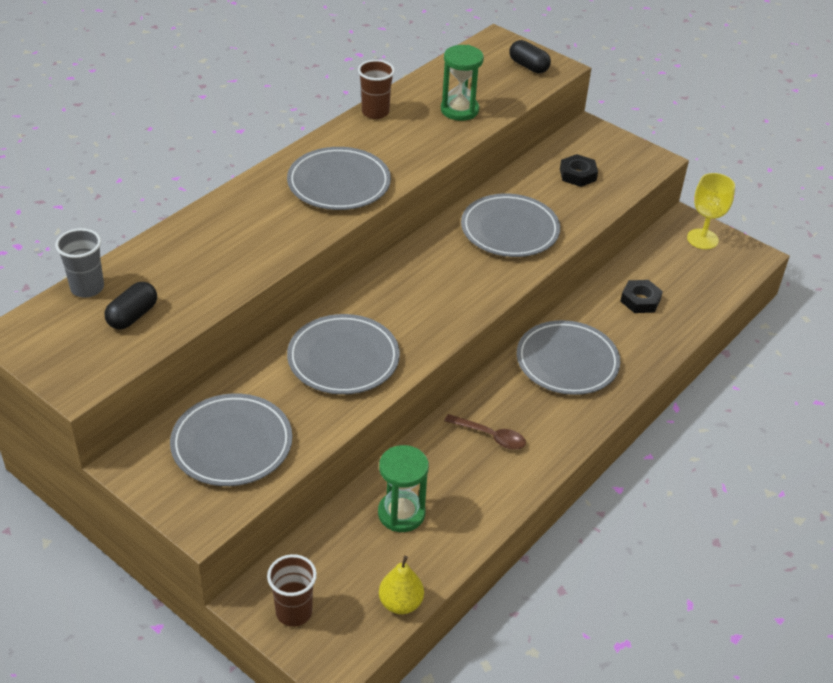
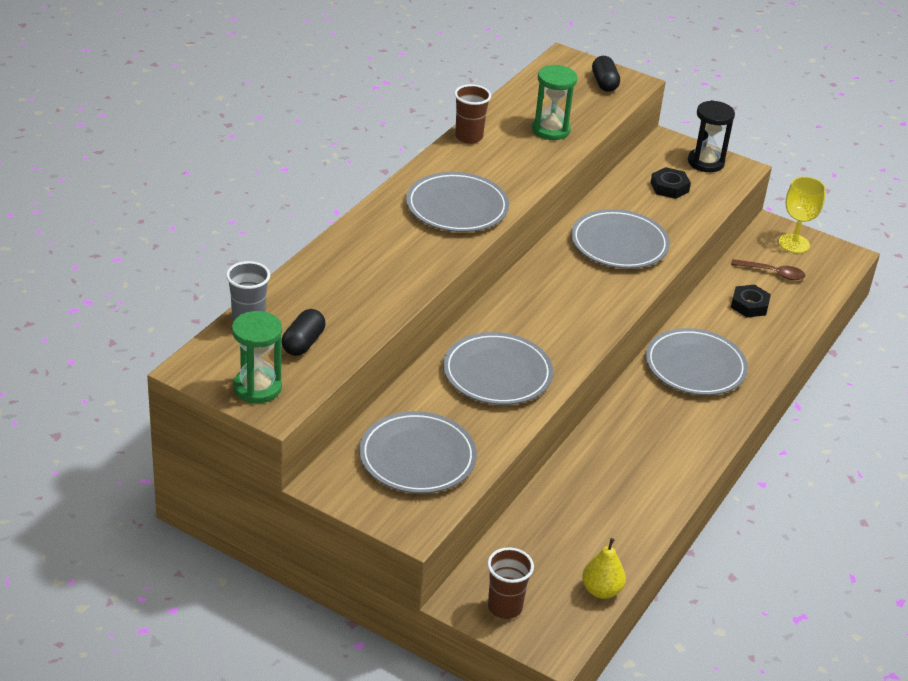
camera: 10 degrees left, 5 degrees down
green hourglass [378,445,429,532] -> green hourglass moved to [232,311,282,403]
brown spoon [444,414,526,450] -> brown spoon moved to [731,259,805,280]
black capsule [509,40,551,73] -> black capsule turned 45 degrees clockwise [592,56,620,92]
none -> black hourglass [688,100,735,172]

